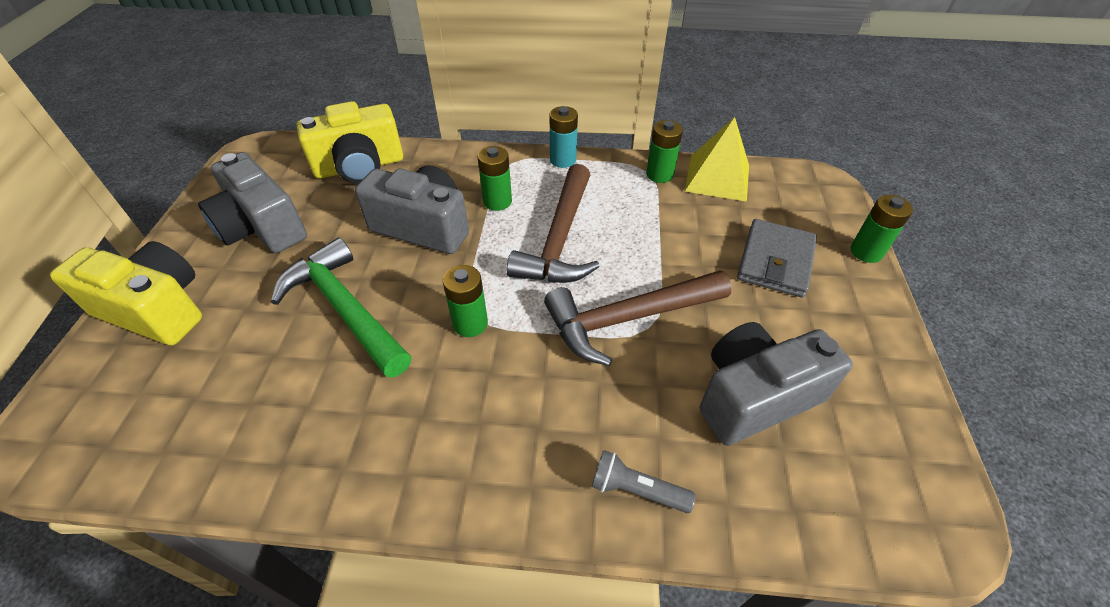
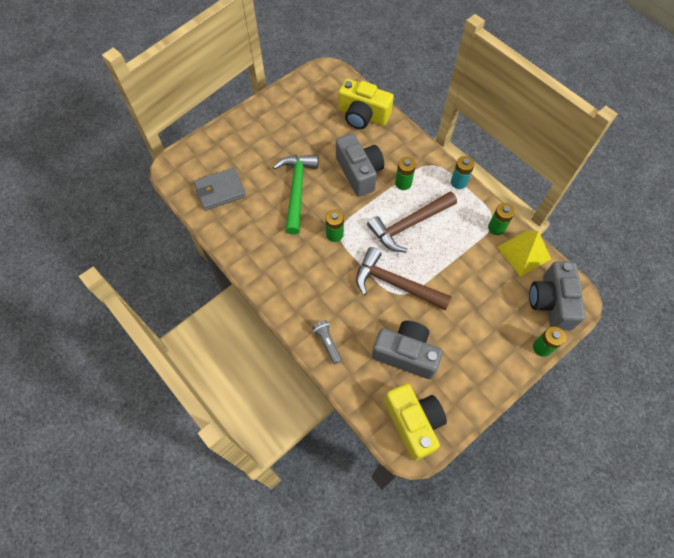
camera: 45 degrees right, 15 degrees up
yellow camera [50,241,202,345] -> yellow camera moved to [384,384,447,461]
grey camera [198,152,307,253] -> grey camera moved to [529,261,585,330]
grey wallet [737,219,817,298] -> grey wallet moved to [194,168,246,211]

